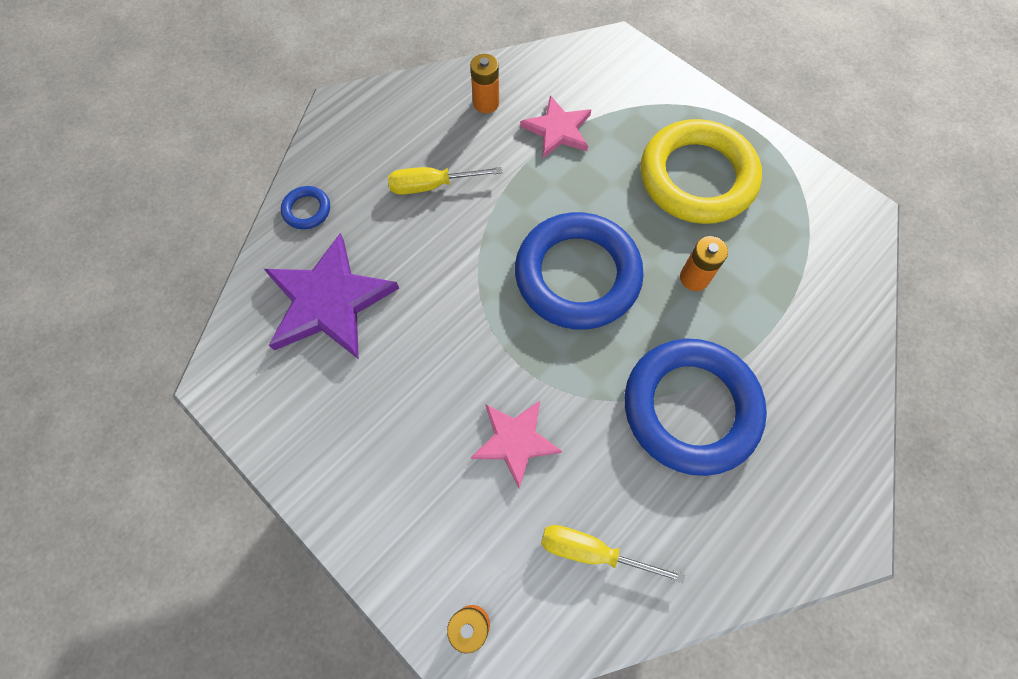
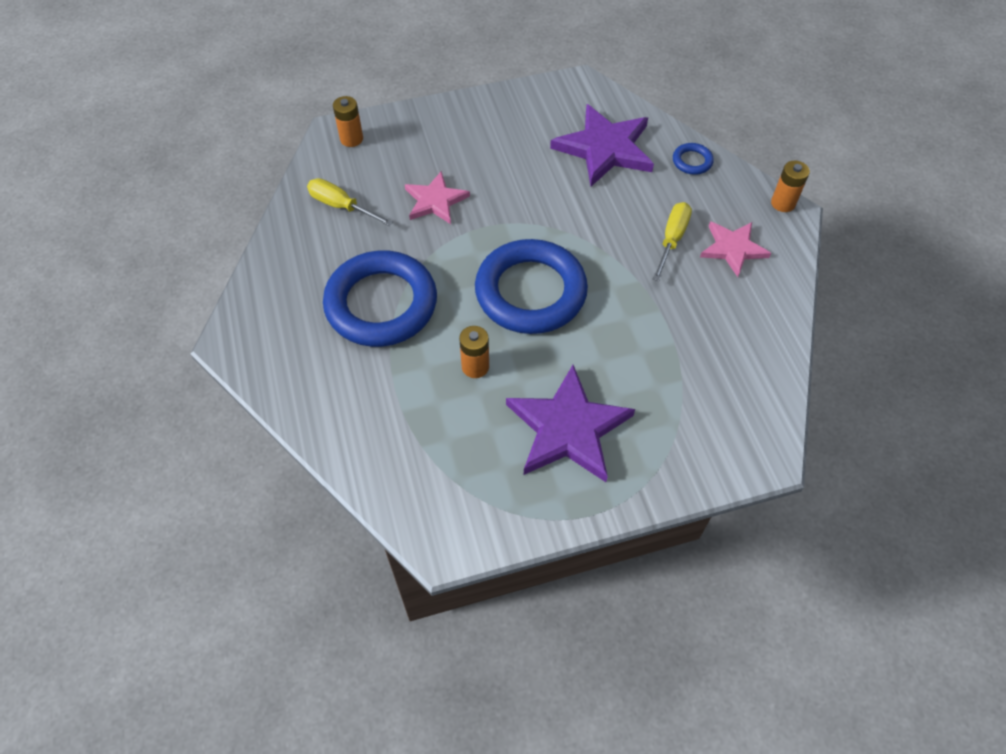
camera: 120 degrees right, 10 degrees down
orange battery [470,54,499,113] -> orange battery moved to [771,161,810,212]
pink star [520,95,591,158] -> pink star moved to [700,222,771,277]
yellow screwdriver [541,525,685,584] -> yellow screwdriver turned 105 degrees counterclockwise [307,178,393,226]
yellow ring [641,119,762,224] -> purple star [506,365,635,482]

